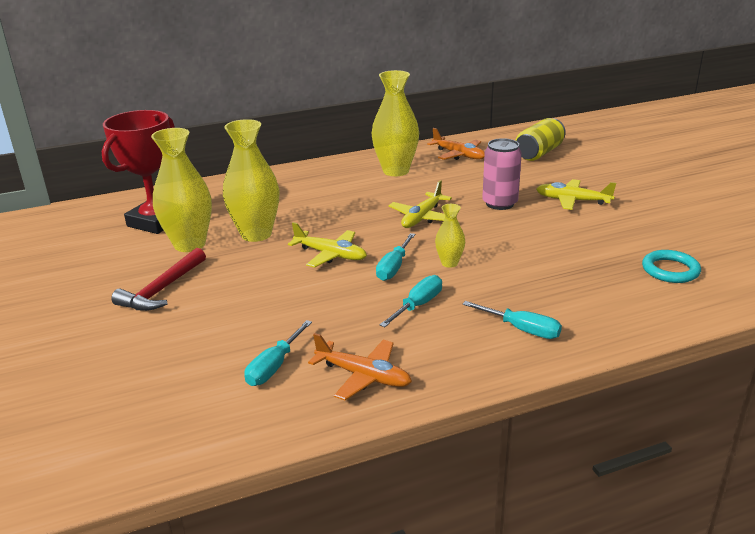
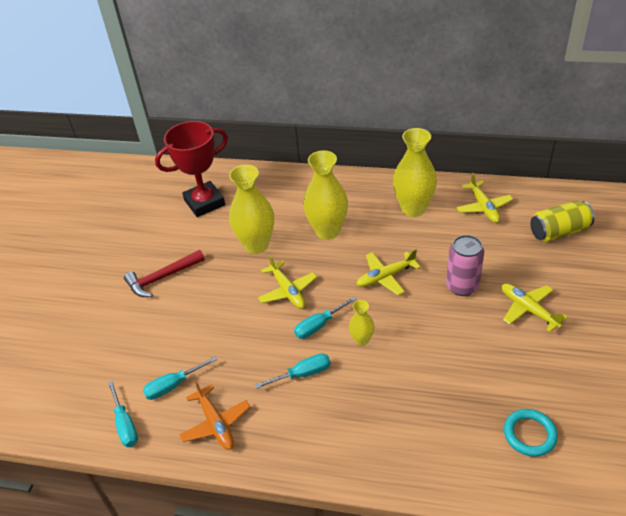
camera: 35 degrees right, 15 degrees up
yellow vase [151,128,212,252] -> yellow vase moved to [303,151,348,240]
orange plane [427,128,485,160] -> yellow plane [456,173,513,223]
turquoise screwdriver [463,301,562,339] -> turquoise screwdriver moved to [108,381,138,447]

